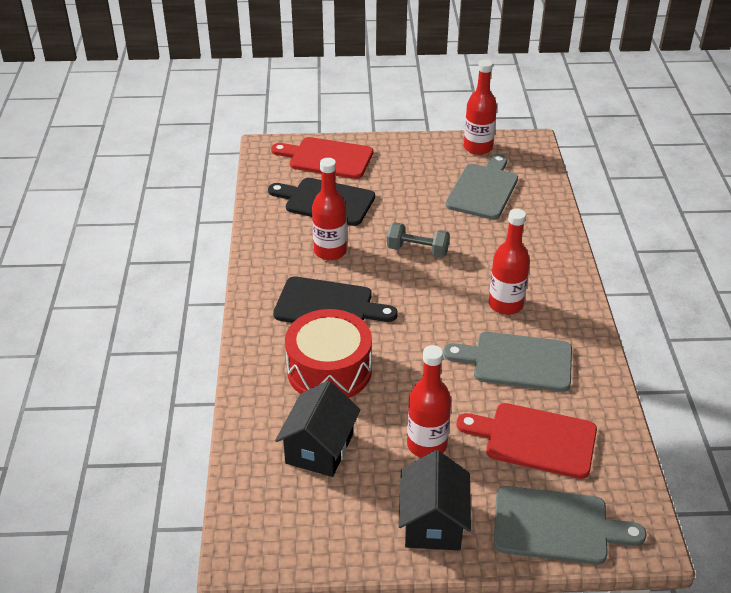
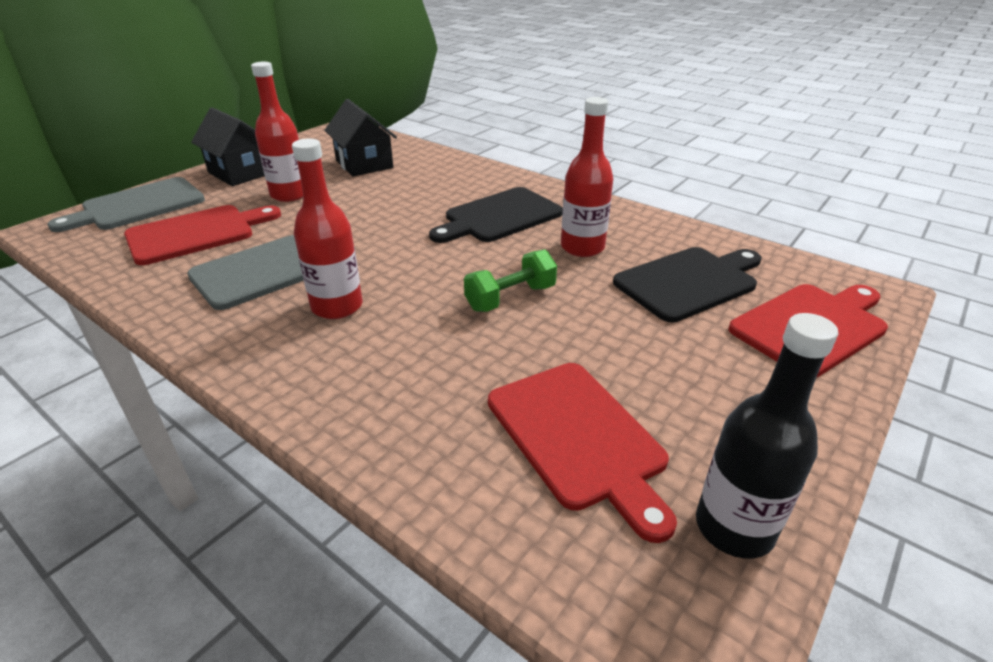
camera: 130 degrees right, 5 degrees down
red drum [285,309,372,398] -> none
grey dumbbell [387,222,450,258] -> green dumbbell [464,250,557,312]
grey cutting board [445,154,518,220] -> red cutting board [488,363,677,543]
red bottle [464,60,497,155] -> black bottle [696,313,838,559]

